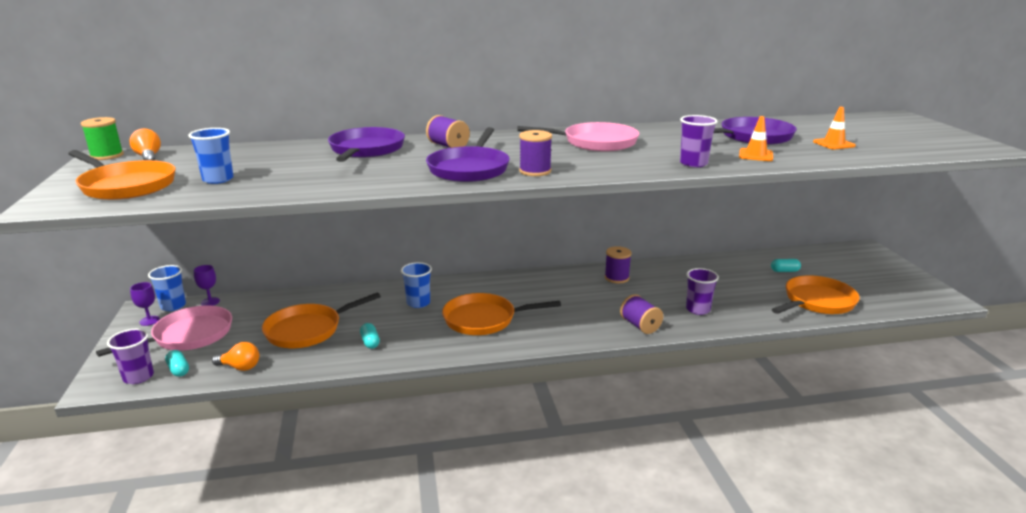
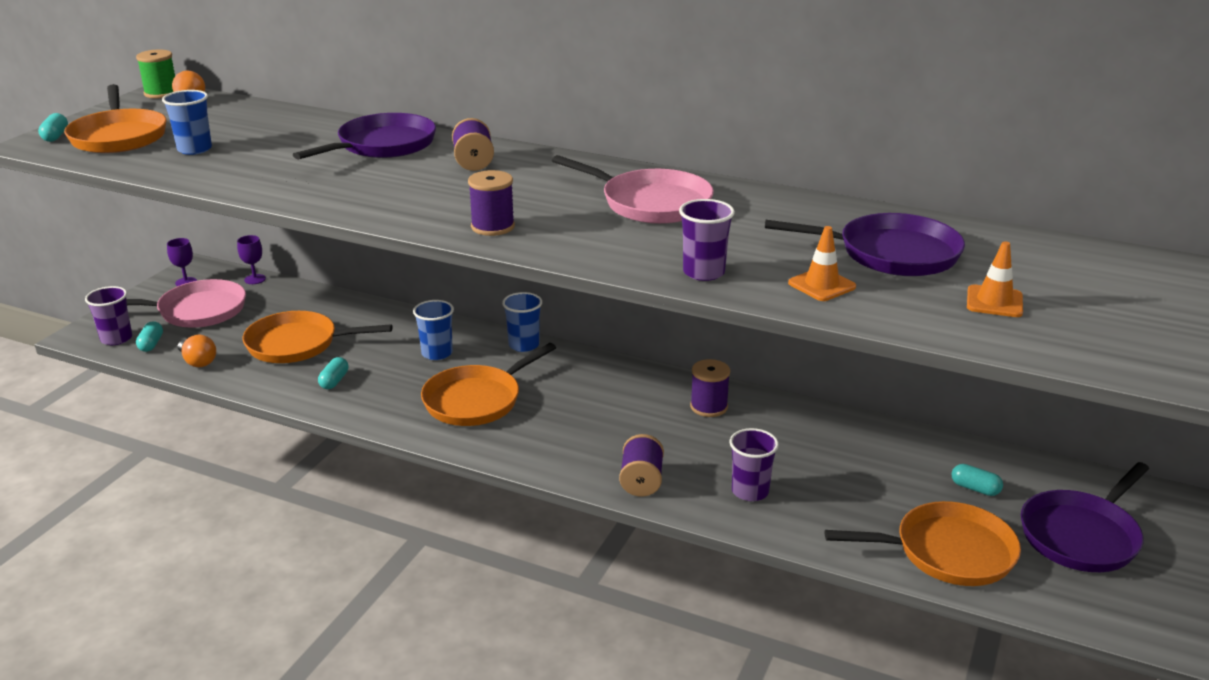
camera: 35 degrees right, 5 degrees up
blue cup [148,265,186,311] -> blue cup moved to [502,292,542,352]
purple pan [426,127,510,182] -> purple pan moved to [1021,462,1149,572]
orange pan [442,293,561,335] -> orange pan turned 75 degrees counterclockwise [421,343,556,426]
none -> turquoise capsule [38,113,68,142]

